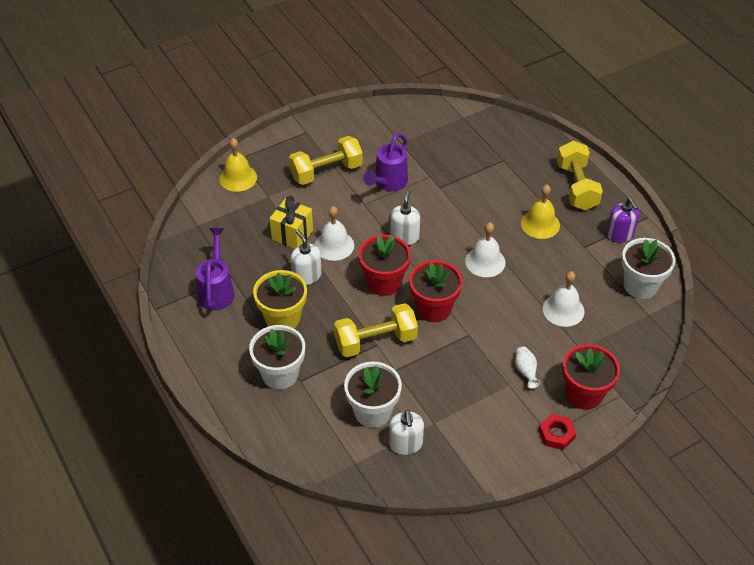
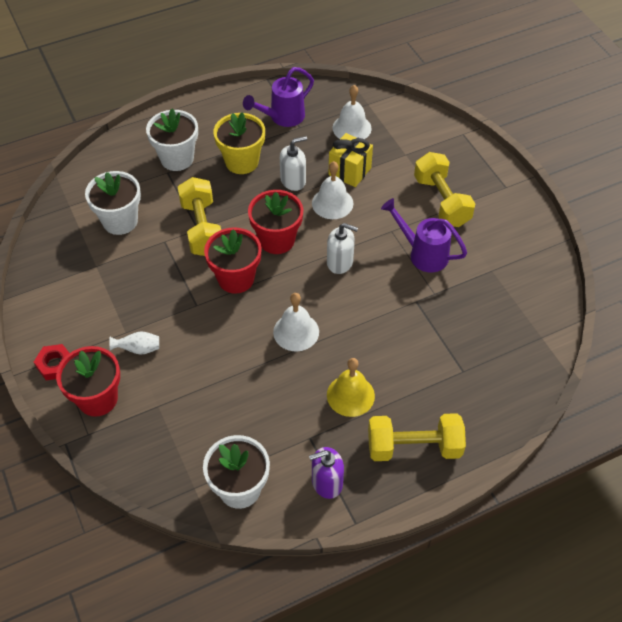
camera: 95 degrees right, 5 degrees up
purple watering can [196,228,234,311] -> purple watering can turned 135 degrees clockwise [243,67,314,127]
yellow bell [219,138,257,192] -> none
white soap dispenser [389,410,424,455] -> none
white bell [543,271,584,327] -> white bell moved to [332,85,372,139]

